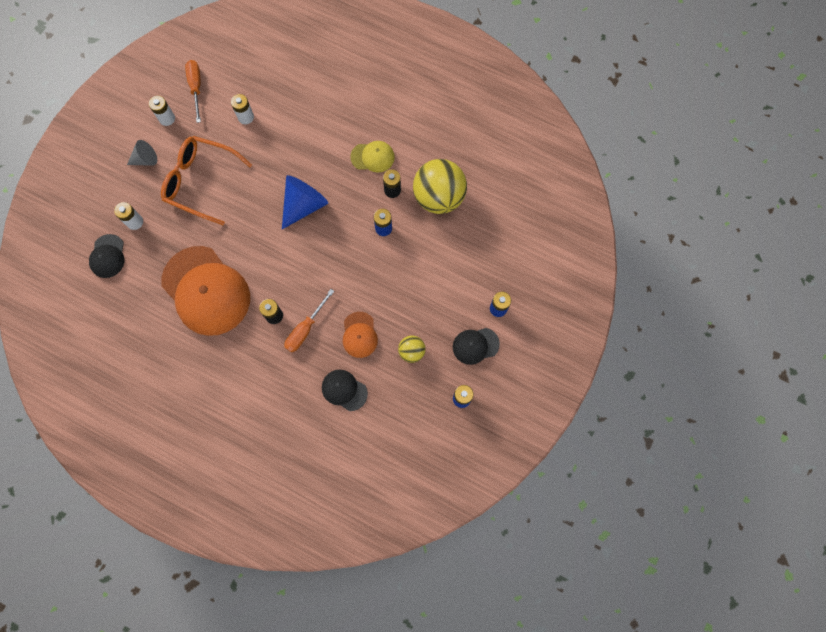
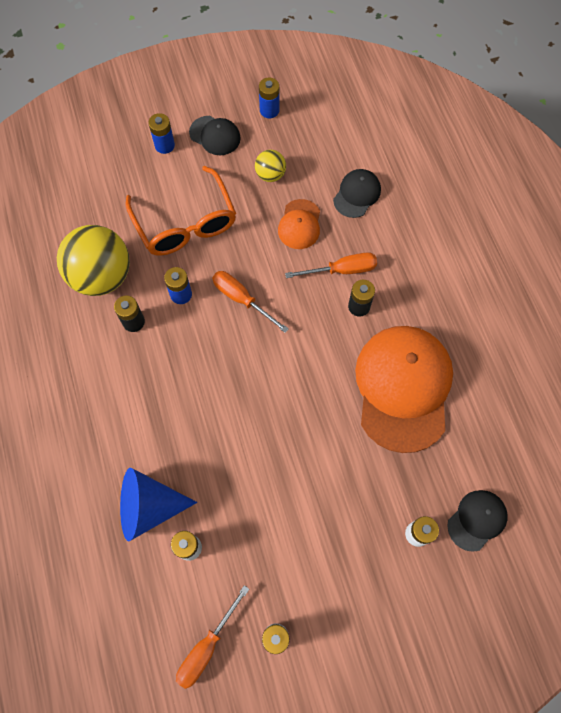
camera: 135 degrees left, 5 degrees down
grey cone [127,140,157,166] -> none
orange glasses [161,136,252,225] -> orange glasses moved to [125,166,236,256]
blue cone [282,175,328,229] -> blue cone moved to [120,468,197,541]
black cap [322,370,368,411] -> black cap turned 135 degrees counterclockwise [333,169,381,218]
orange cap [343,312,378,358] -> orange cap turned 150 degrees clockwise [278,199,320,249]
yellow cap [350,141,395,173] -> none
none -> orange screwdriver [212,271,289,333]

